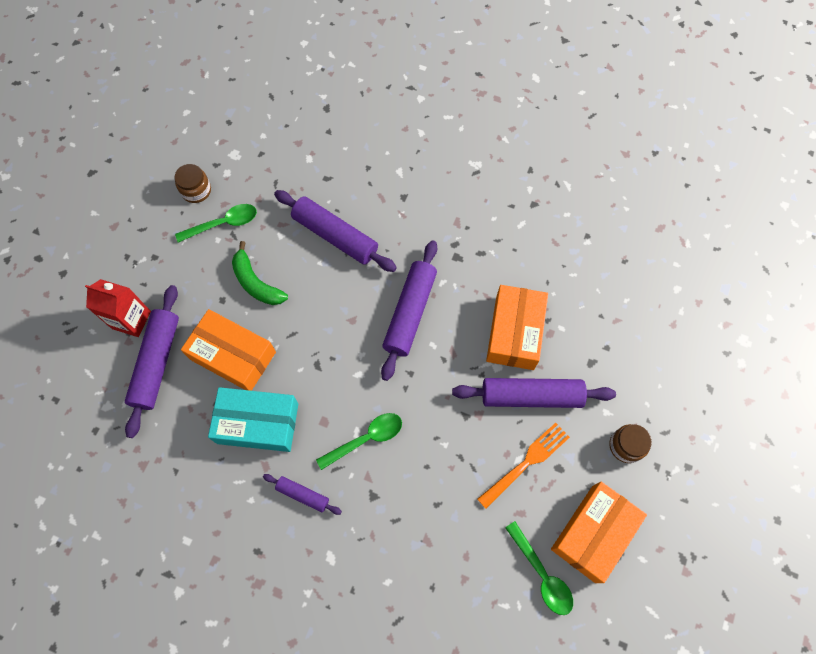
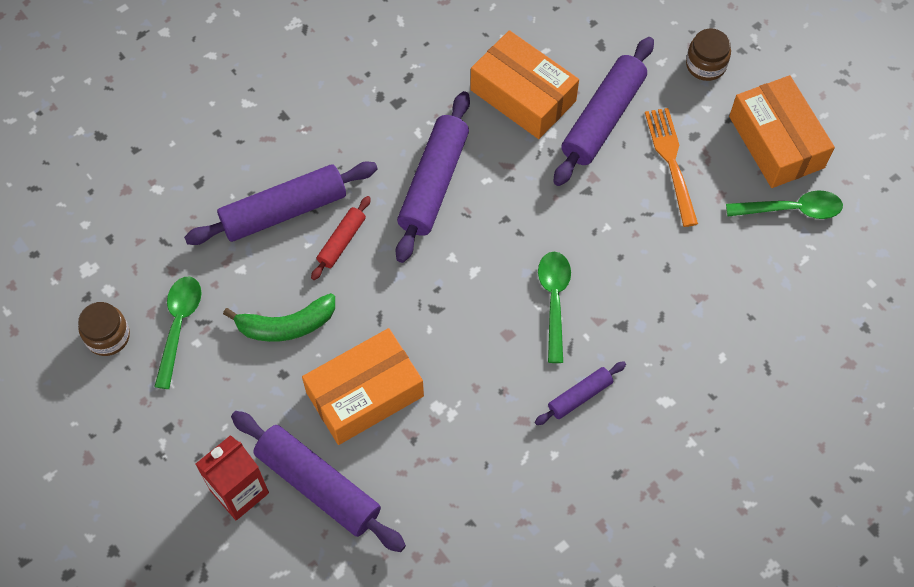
camera: 60 degrees left, 5 degrees down
turquoise box [208,387,298,452] -> none
purple rolling pin [381,240,437,381] -> purple rolling pin turned 60 degrees clockwise [395,91,470,263]
none -> red rolling pin [311,196,371,280]

